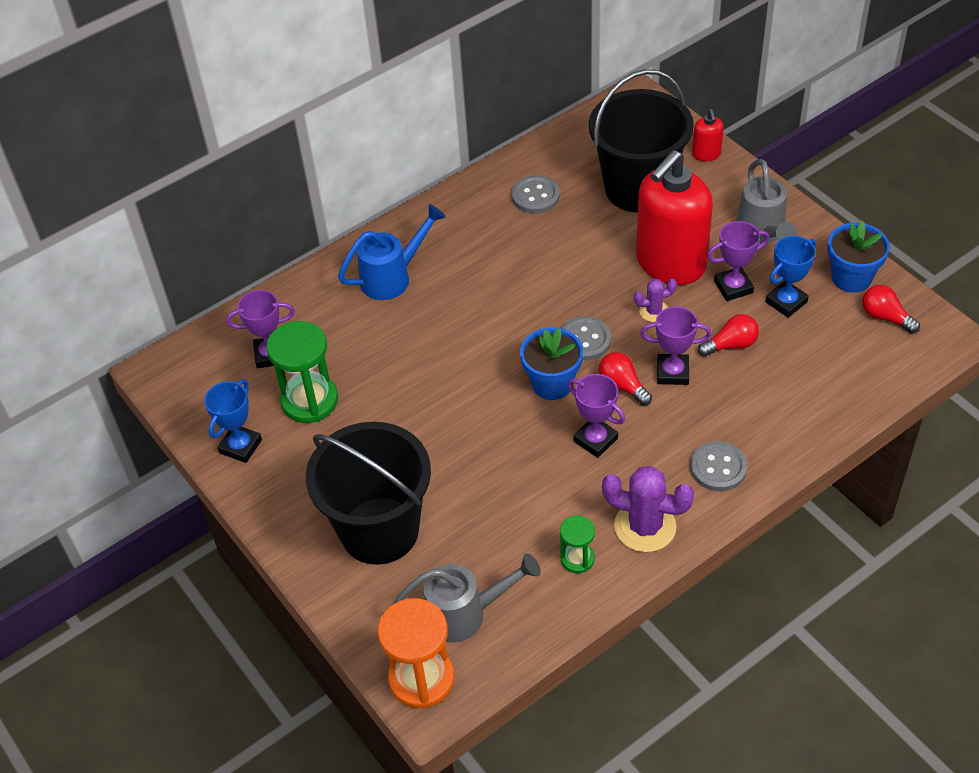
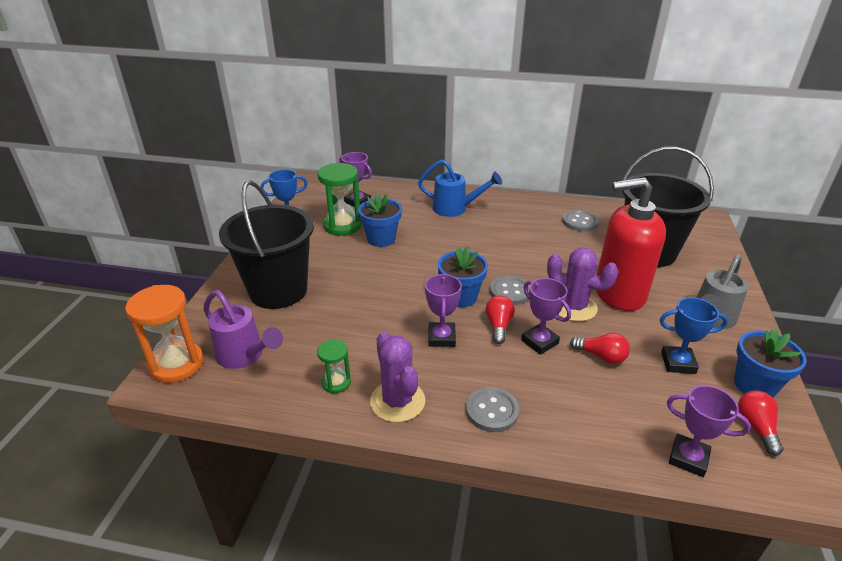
camera: 45 degrees right, 15 degrees down
grey watering can [393,553,541,643] -> purple watering can [203,290,283,369]
purple cactus [634,279,677,322] -> purple cactus [547,248,619,322], size x1.86
red soap dispenser [692,109,724,161] -> none
purple trophy [707,221,769,301] -> purple trophy moved to [667,385,751,477]
none -> blue flower pot [358,193,402,247]

